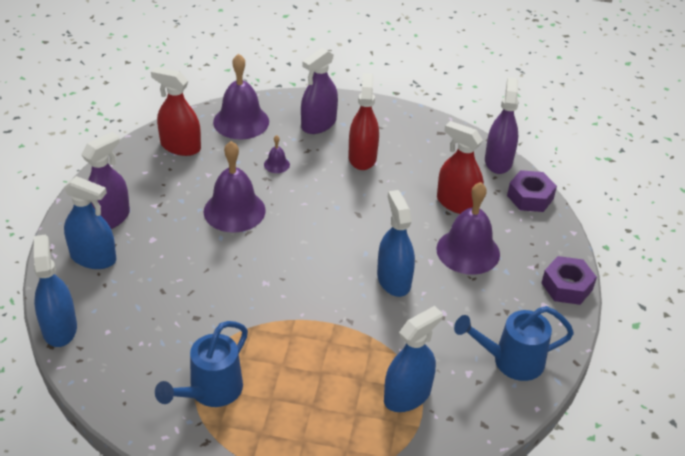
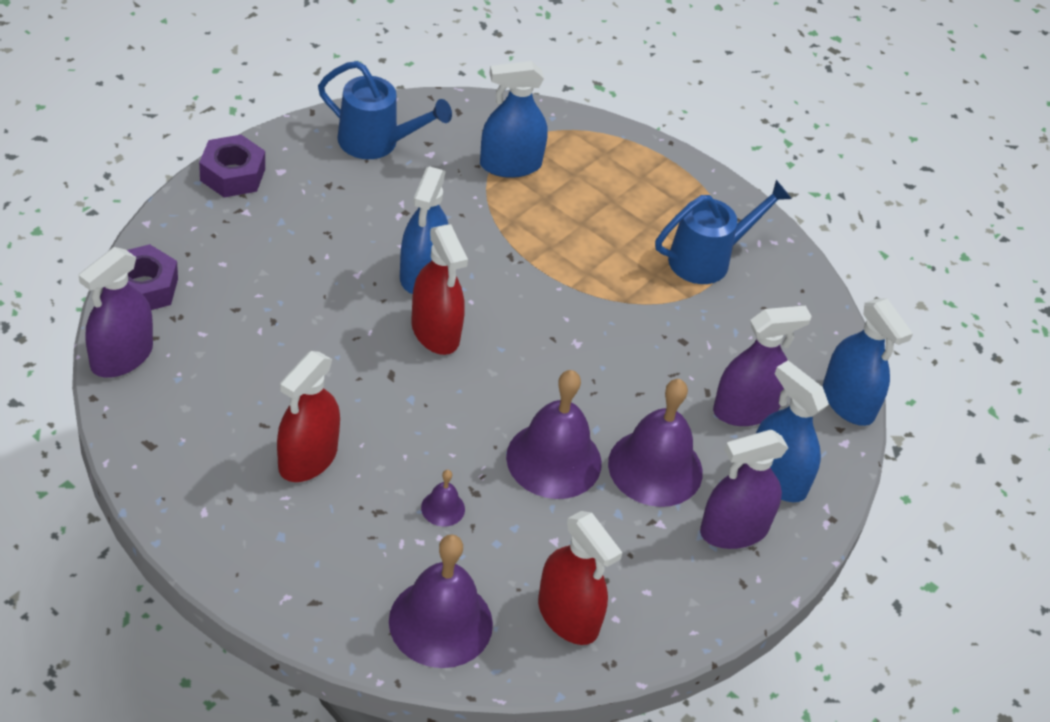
camera: 155 degrees left, 5 degrees up
blue spray bottle [34,234,77,347] -> blue spray bottle turned 45 degrees counterclockwise [823,299,913,426]
purple spray bottle [301,48,338,134] -> purple spray bottle moved to [713,306,812,426]
purple bell [436,182,500,275] -> purple bell moved to [608,379,703,507]
red spray bottle [437,121,484,214] -> red spray bottle moved to [411,224,468,355]

